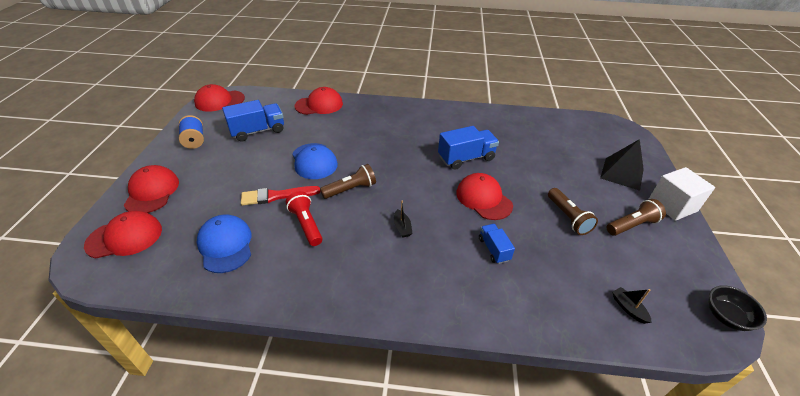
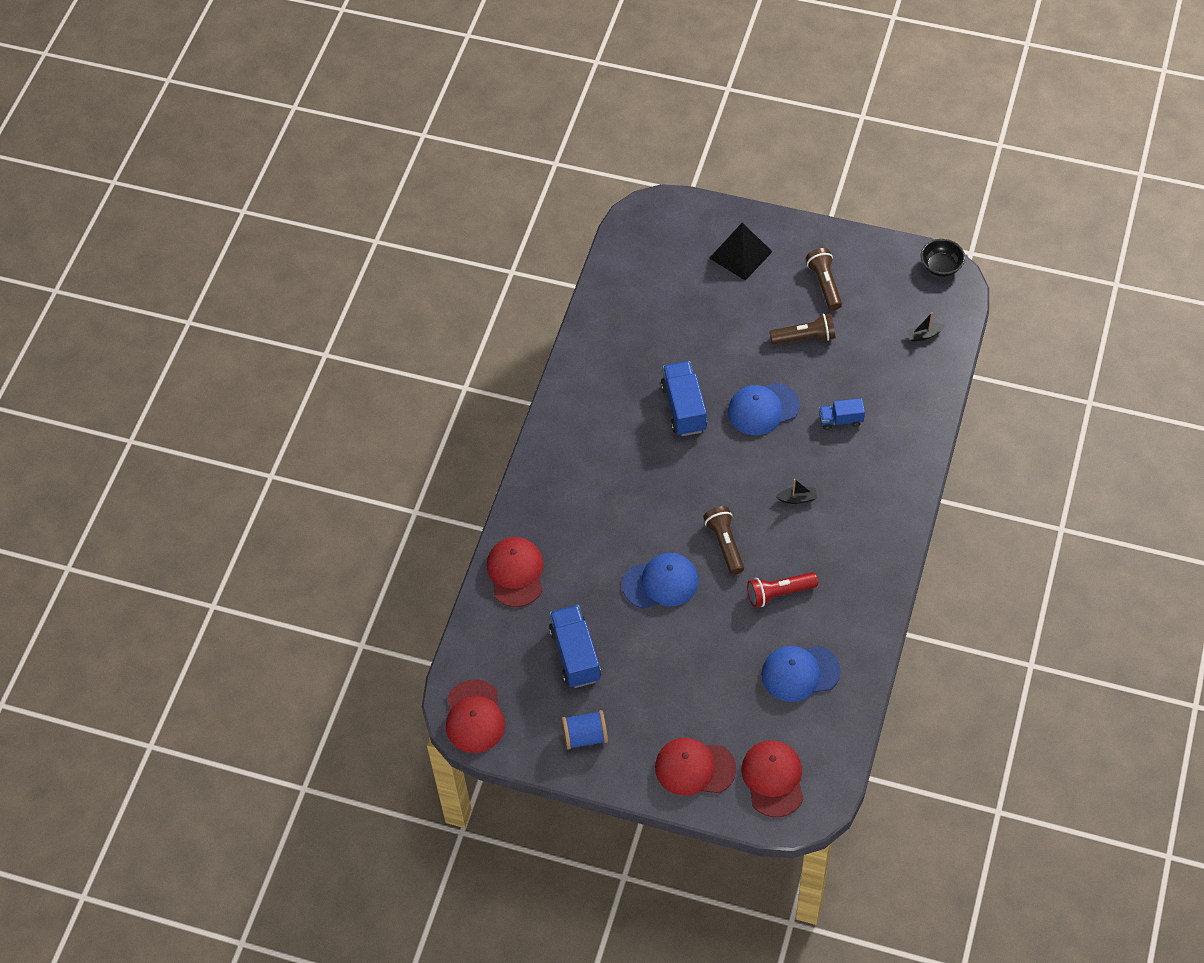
camera: 75 degrees left, 15 degrees up
red brush [241,186,321,206] -> none
red cap [456,173,513,220] -> blue cap [728,382,800,435]
white cube [649,167,715,221] -> none

